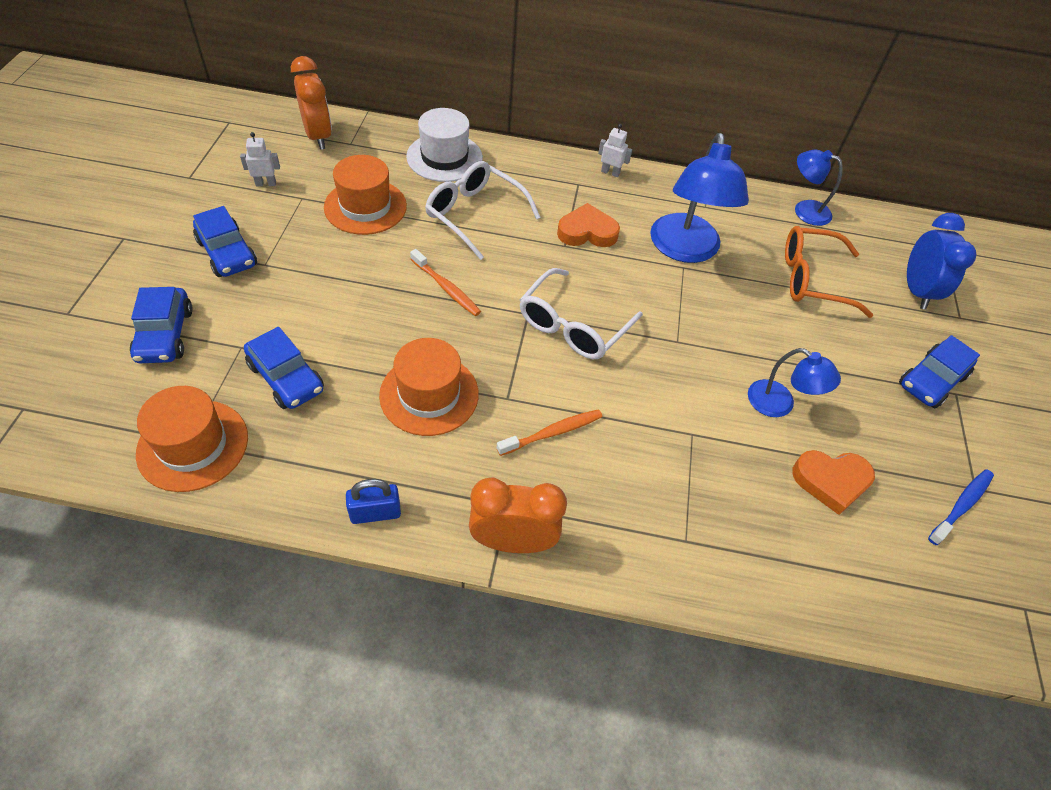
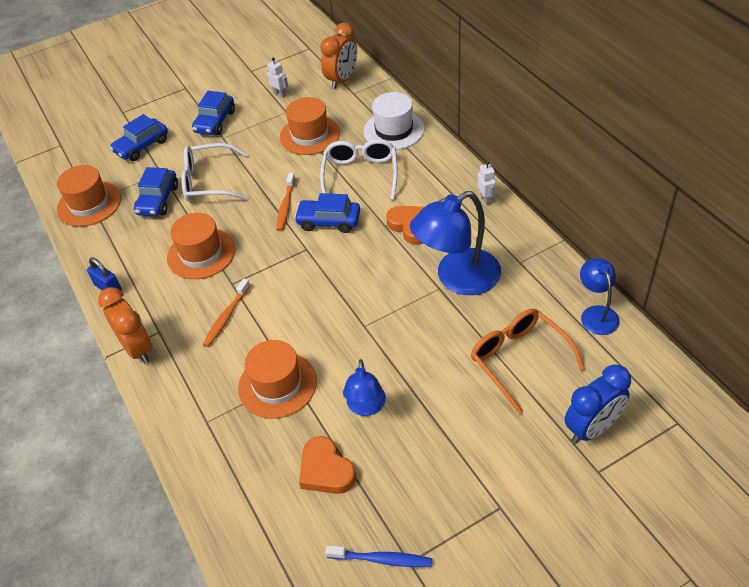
camera: 60 degrees right, 5 degrees down
orange toothbrush [497,409,602,456] -> orange toothbrush turned 90 degrees clockwise [203,279,250,347]
white glasses [520,268,643,359] -> white glasses moved to [181,143,248,201]
blue car [899,335,980,409] -> blue car moved to [294,193,360,233]
none -> orange hat [238,340,317,418]

